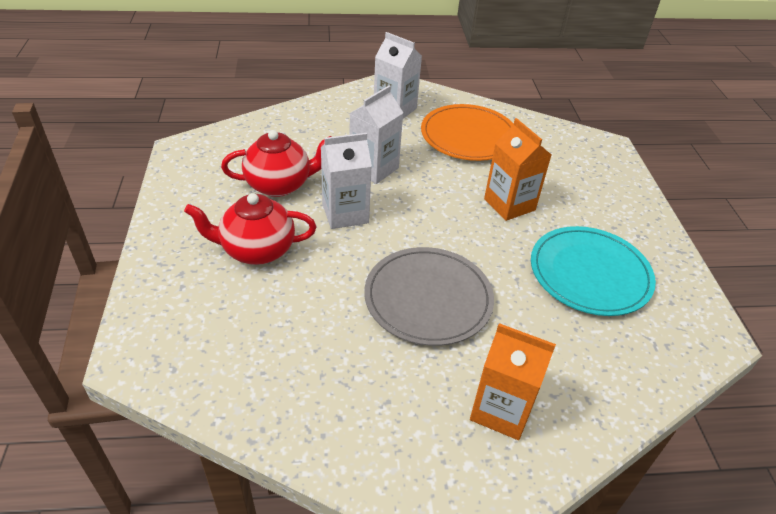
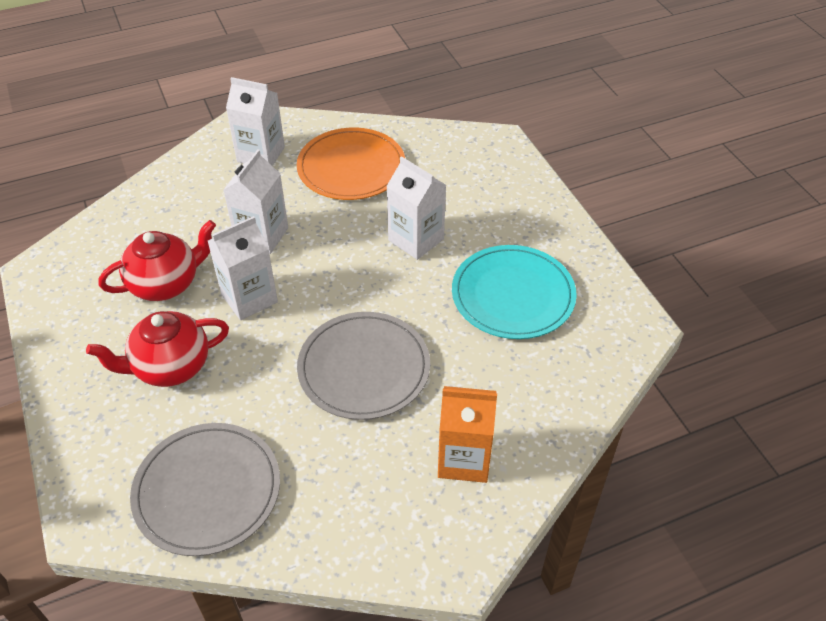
camera: 15 degrees left, 5 degrees up
orange carton [484,118,552,221] -> white carton [386,156,446,260]
none -> grey plate [130,423,280,556]

